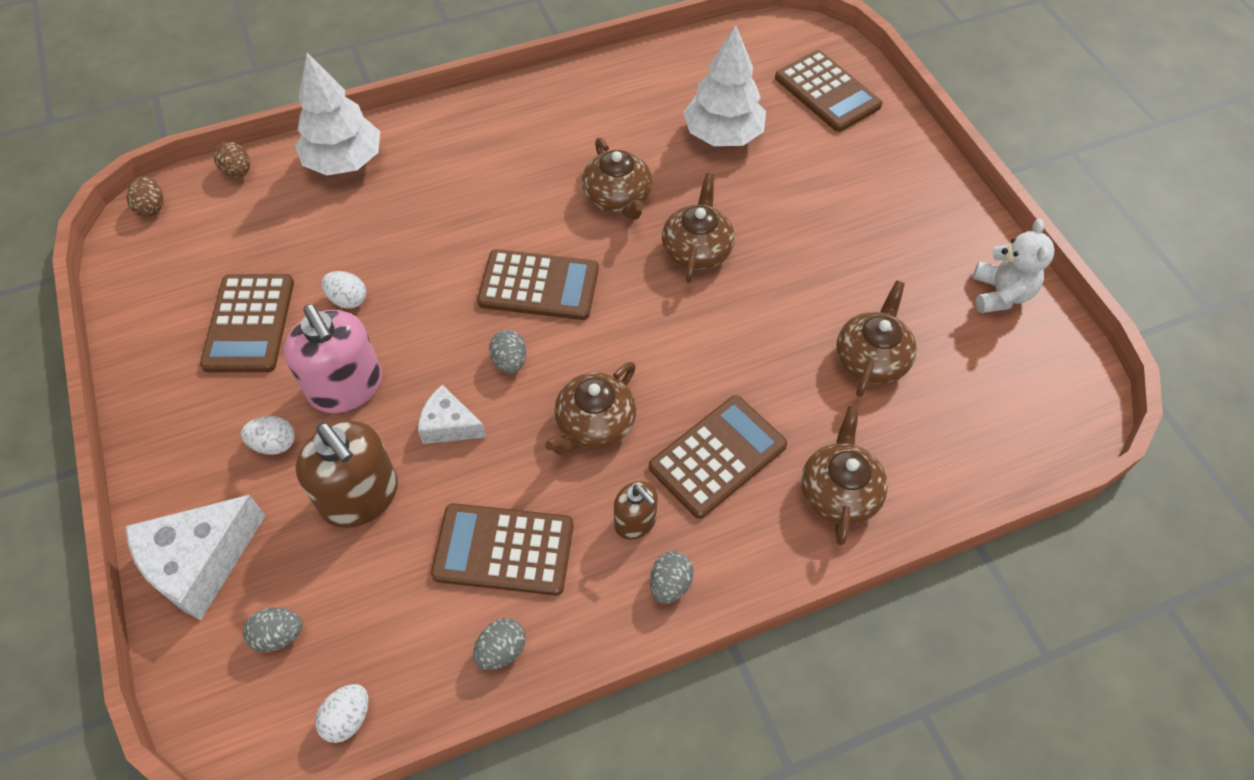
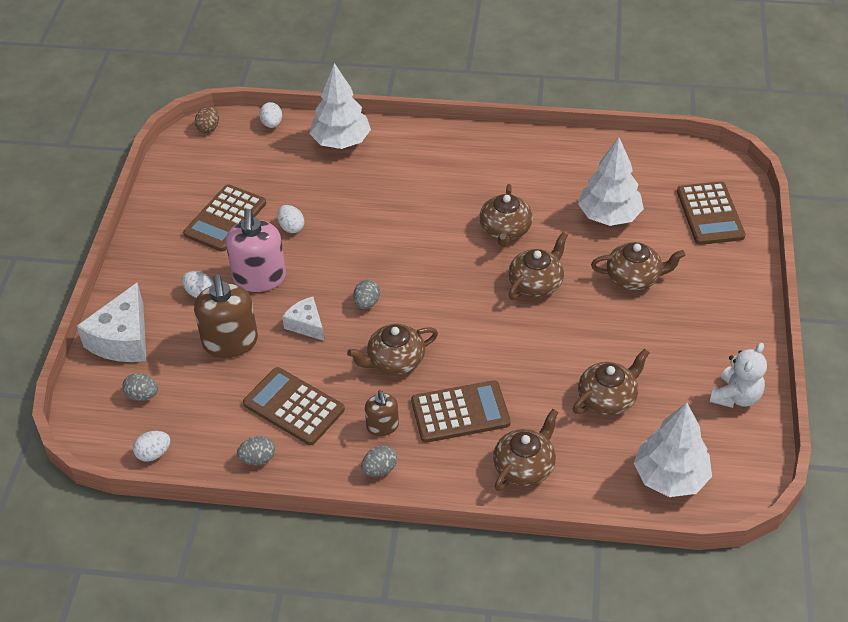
camera: 30 degrees right, 10 degrees down
white cheese [125,495,266,621] -> white cheese turned 60 degrees counterclockwise [77,283,146,362]
brown egg [213,142,250,177] -> white egg [259,102,282,128]
brown calculator [477,249,599,320] -> none
none -> brown teapot [591,242,685,290]
none -> white tree [634,403,712,497]

